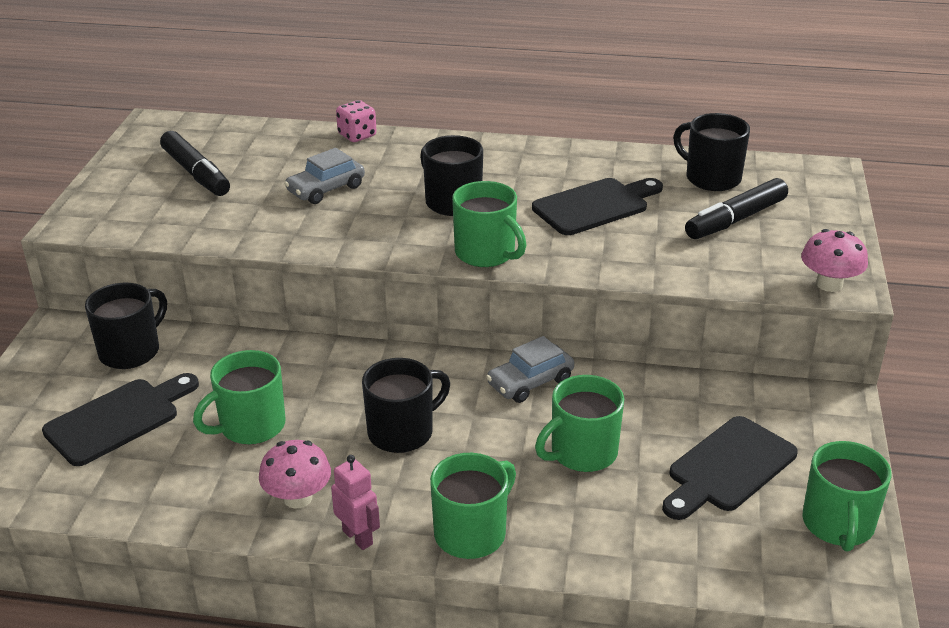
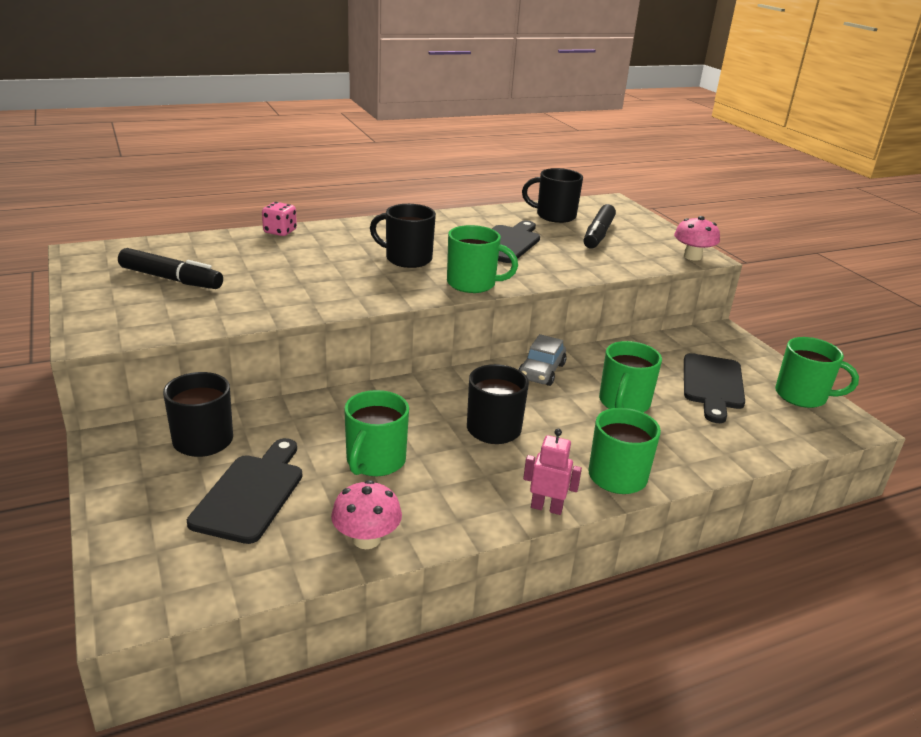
camera: 35 degrees left, 5 degrees down
pink mushroom [259,440,331,509] -> pink mushroom moved to [331,480,402,549]
grey car [284,148,365,204] -> none
green mug [802,441,891,552] -> green mug turned 45 degrees counterclockwise [775,337,859,408]

